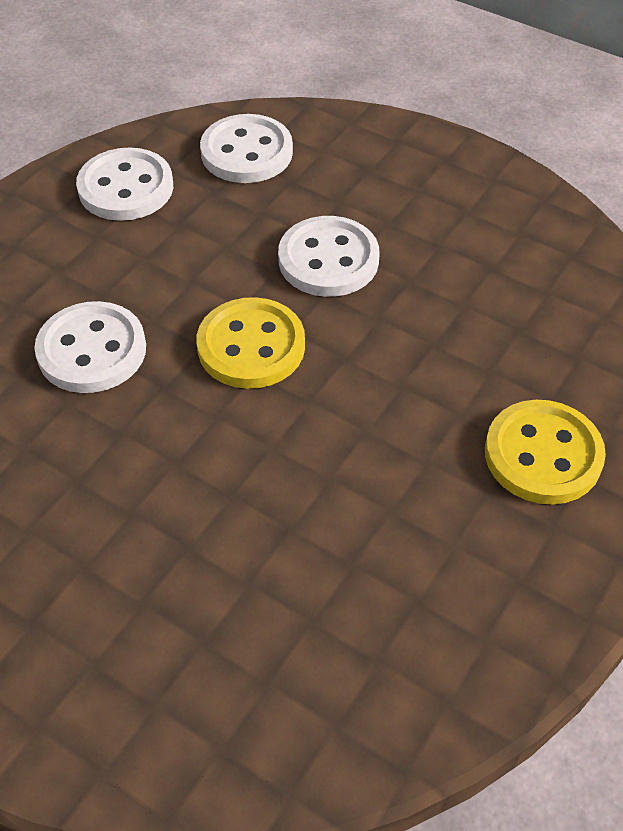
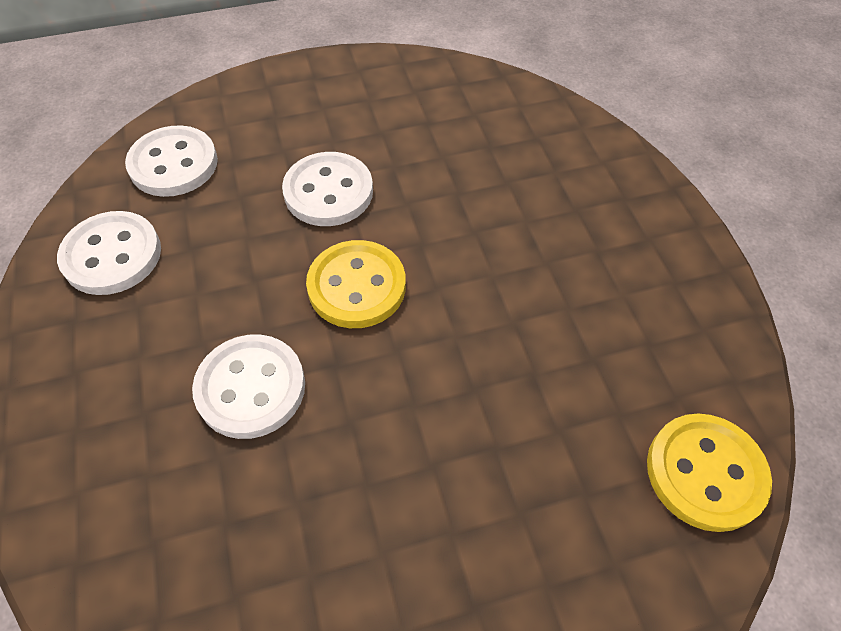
camera: 50 degrees left, 5 degrees up
yellow button [485,400,606,505] -> yellow button moved to [647,413,772,532]

